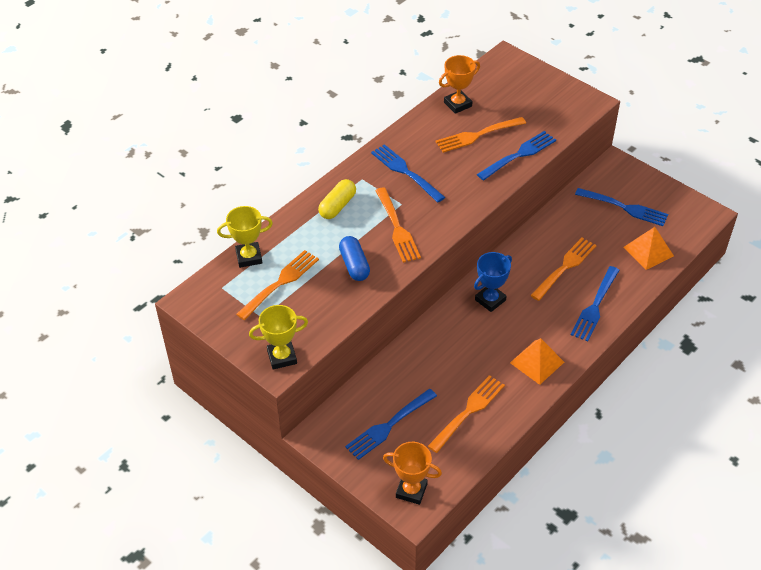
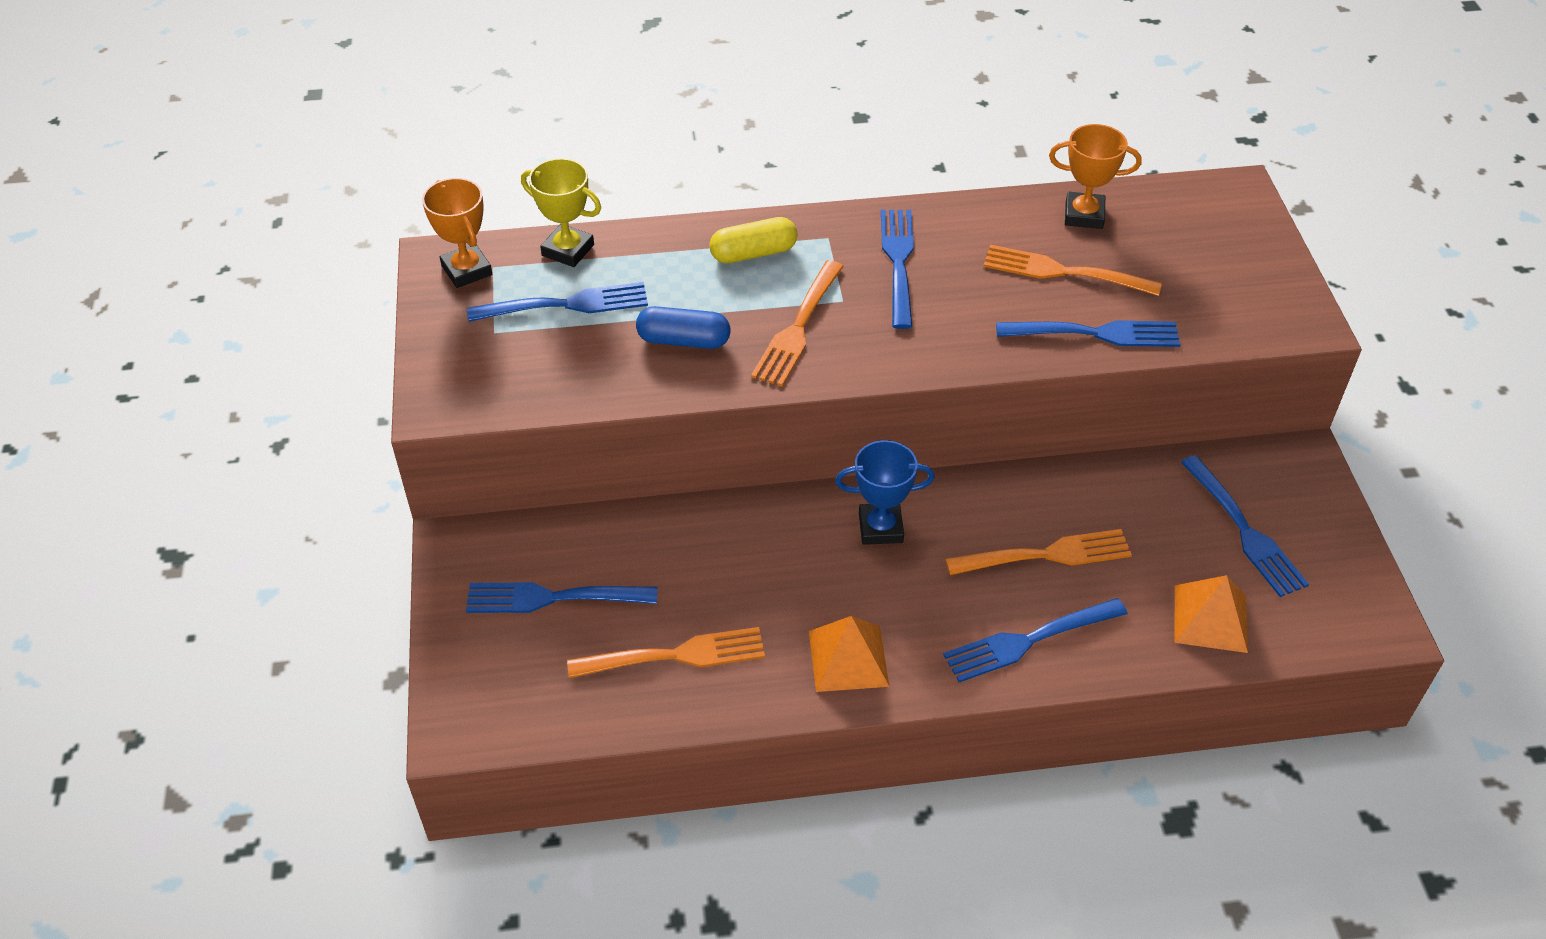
camera: 40 degrees right, 0 degrees up
orange fork [236,250,319,320] -> blue fork [467,282,648,322]
yellow trophy [249,305,308,370] -> none
blue capsule [339,236,370,281] -> blue capsule turned 75 degrees clockwise [636,306,730,349]
orange trophy [383,442,442,505] -> orange trophy moved to [422,178,492,288]

